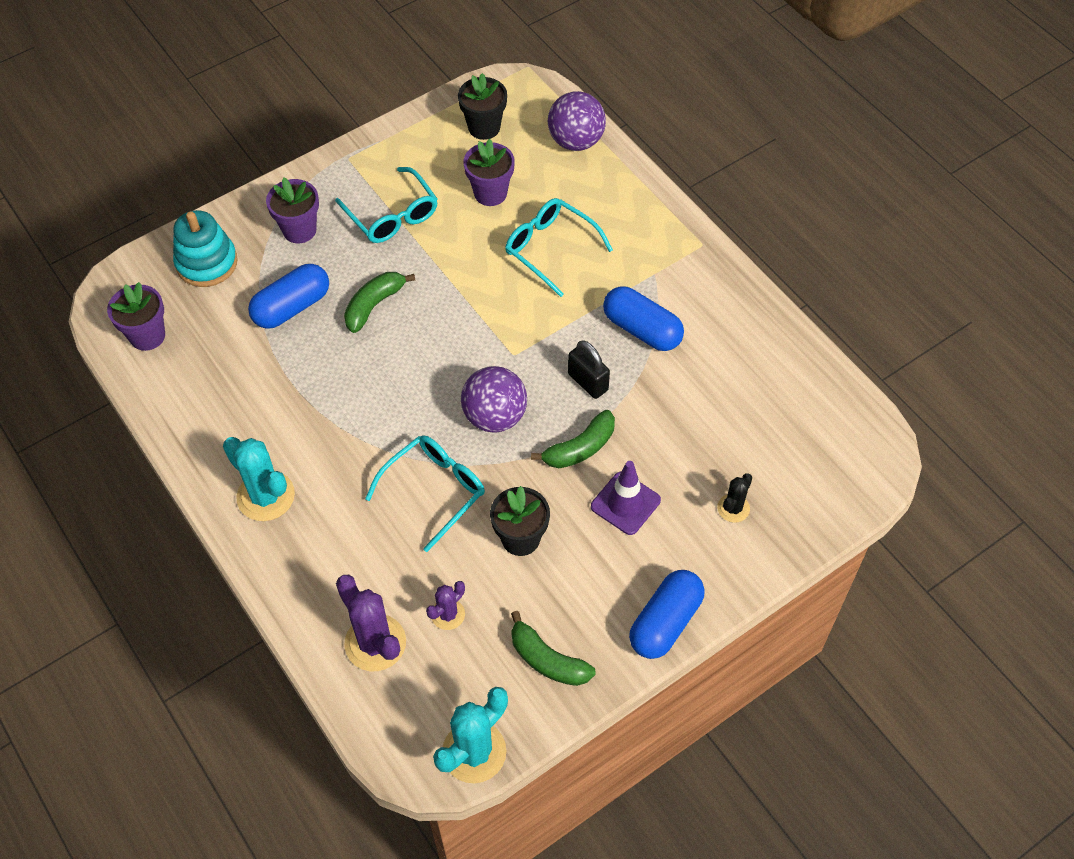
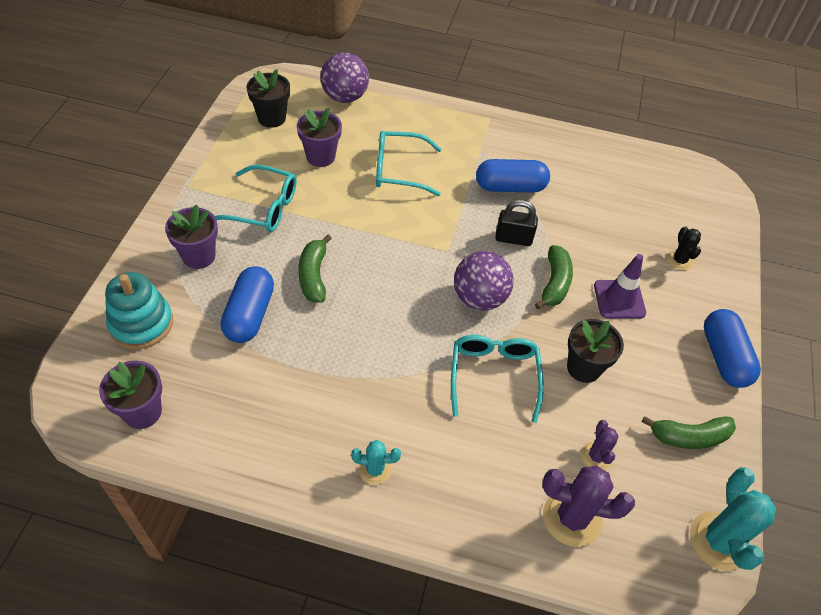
camera: 45 degrees left, 5 degrees down
turquoise cactus [223,437,295,521] -> turquoise cactus [351,440,401,485], size x0.56

